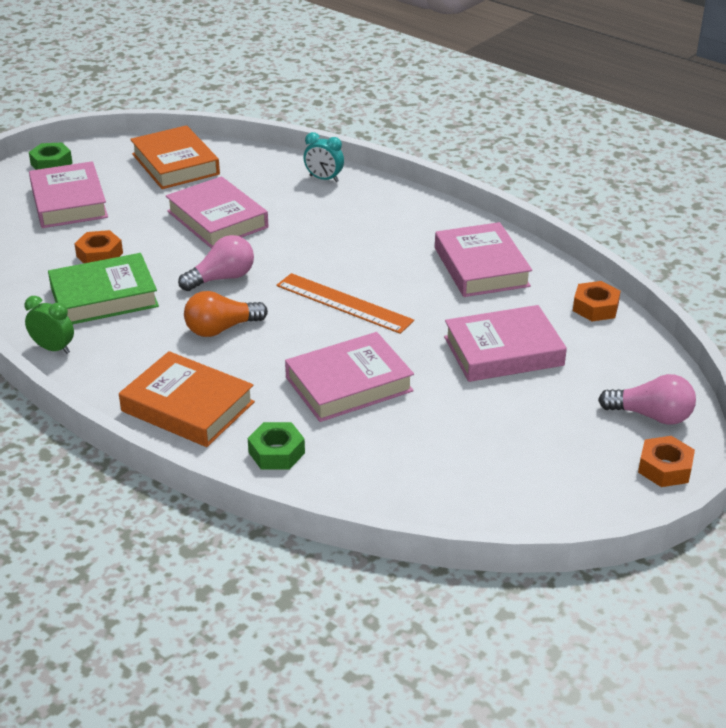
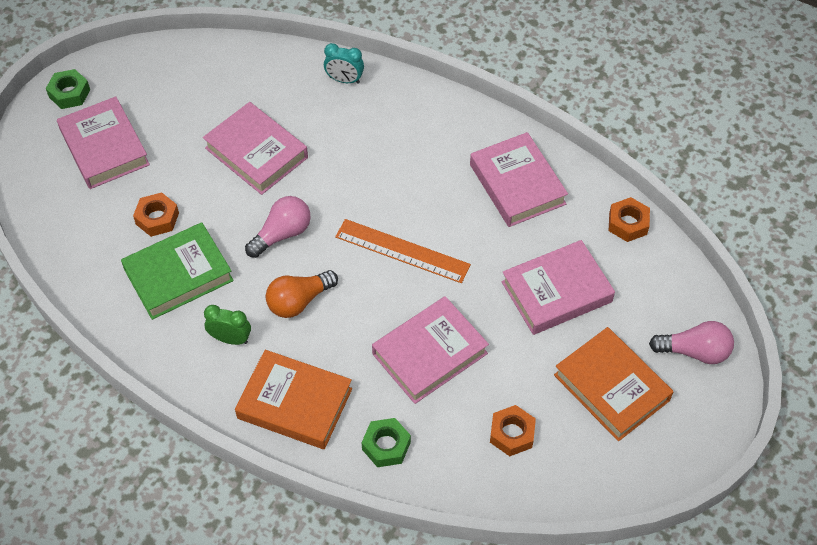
camera: 10 degrees left, 20 degrees up
green clock [25,296,74,354] -> green clock moved to [204,305,251,345]
orange book [130,125,220,189] -> orange book moved to [554,327,674,441]
orange nut [638,436,695,487] -> orange nut moved to [490,405,536,456]

